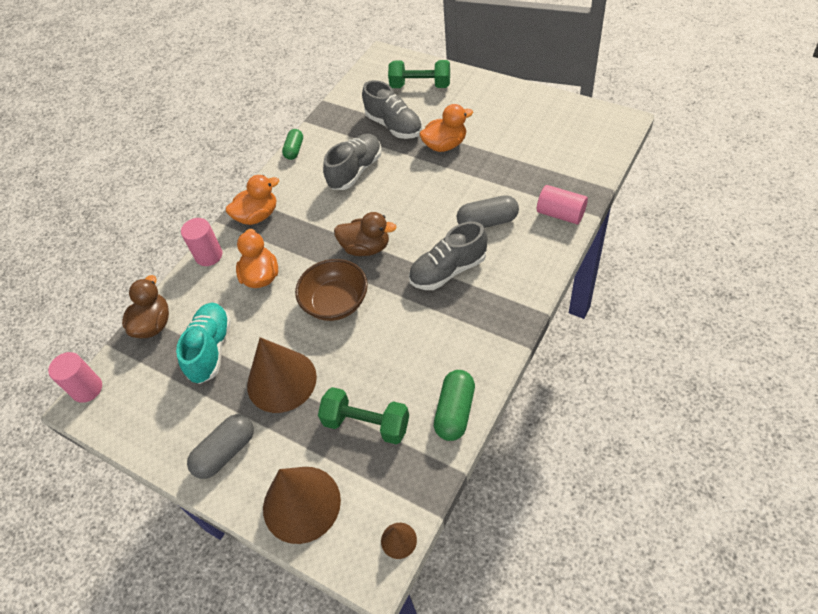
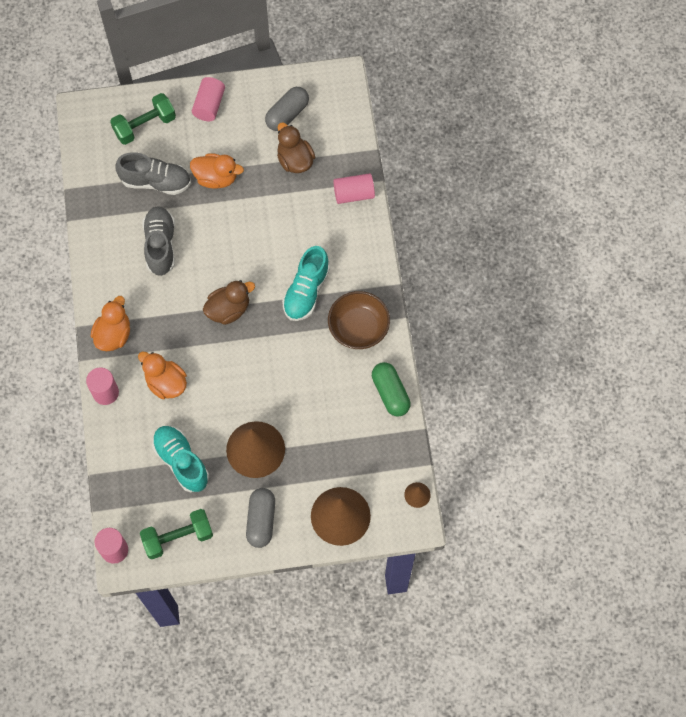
camera: 45 degrees left, 15 degrees up
brown duck [122,275,169,338] -> brown duck moved to [277,123,315,173]
green capsule [282,129,303,160] -> none
brown bowl [295,259,368,321] -> brown bowl moved to [328,291,390,349]
green dumbbell [318,387,409,445] -> green dumbbell moved to [140,509,213,559]
grey shoe [409,221,488,290] -> turquoise shoe [282,246,330,321]
orange duck [420,104,473,152] -> orange duck turned 75 degrees clockwise [190,153,244,188]
grey capsule [457,195,519,228] -> grey capsule moved to [265,87,309,131]
none -> pink cylinder [192,77,225,121]

